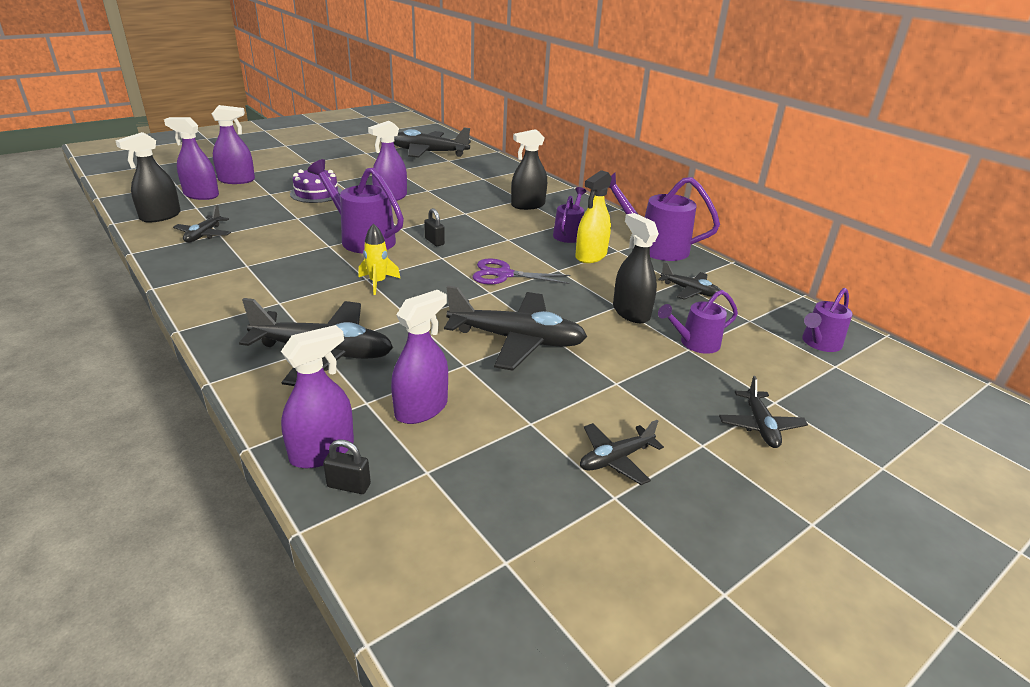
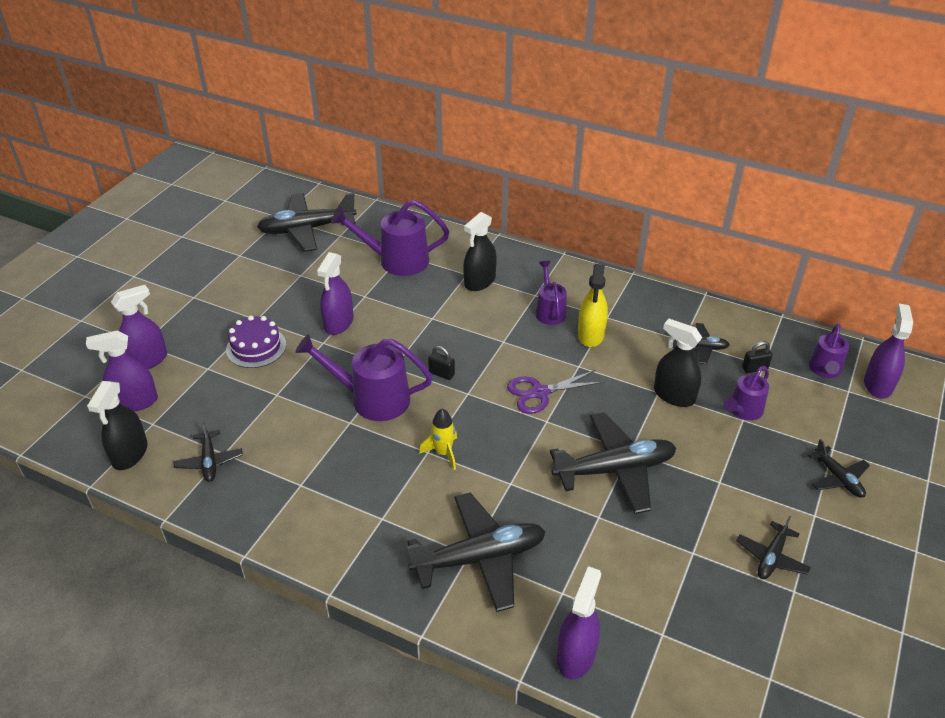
camera: 25 degrees left, 10 degrees up
black padlock [323,440,371,494] -> black padlock moved to [742,341,773,373]
purple spray bottle [391,290,448,424] -> purple spray bottle moved to [864,304,913,399]
purple watering can [608,172,720,261] -> purple watering can moved to [331,200,449,276]

